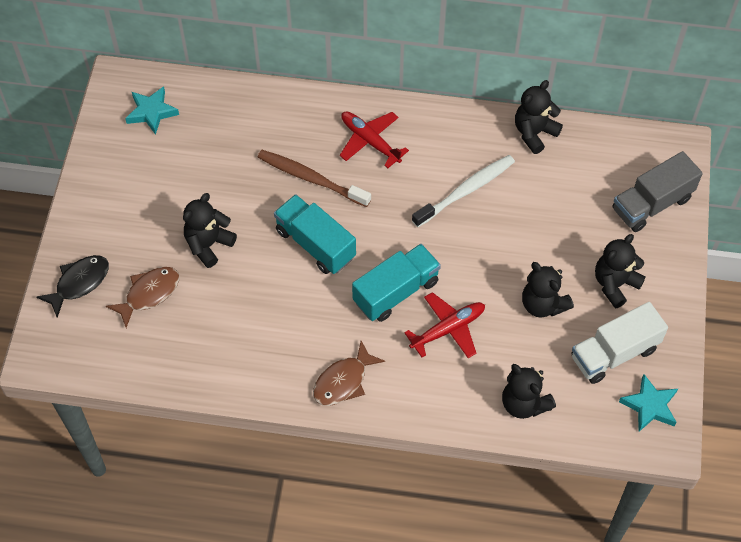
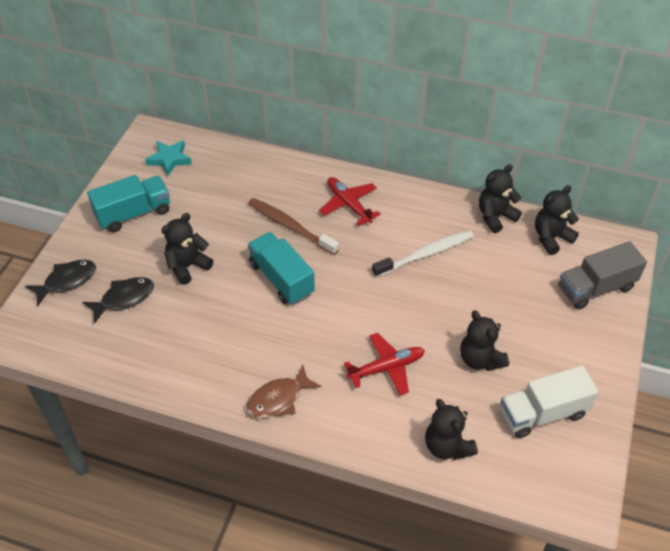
camera: 10 degrees right, 10 degrees down
brown fish [106,267,179,328] -> black fish [82,277,154,324]
turquoise truck [352,244,441,322] -> turquoise truck moved to [87,175,170,232]
black teddy bear [595,234,646,308] -> black teddy bear moved to [535,185,579,255]
turquoise star [619,374,678,432] -> none

